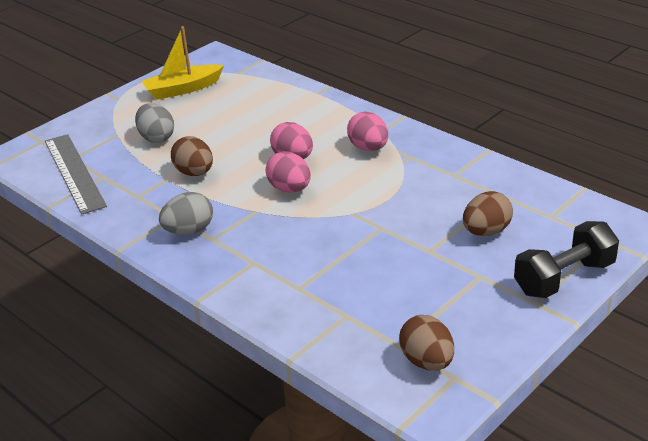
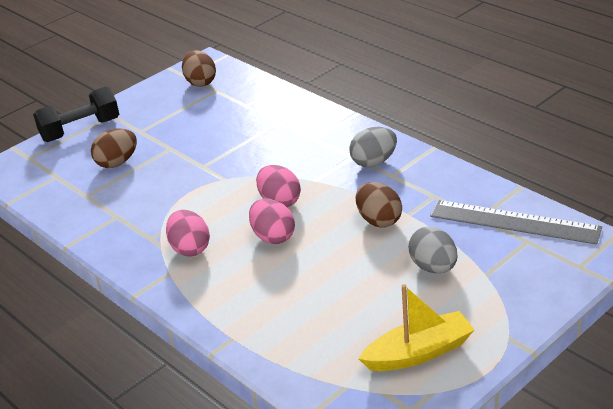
camera: 175 degrees left, 0 degrees up
grey ruler [45,134,107,215] -> grey ruler turned 45 degrees counterclockwise [430,200,602,245]

